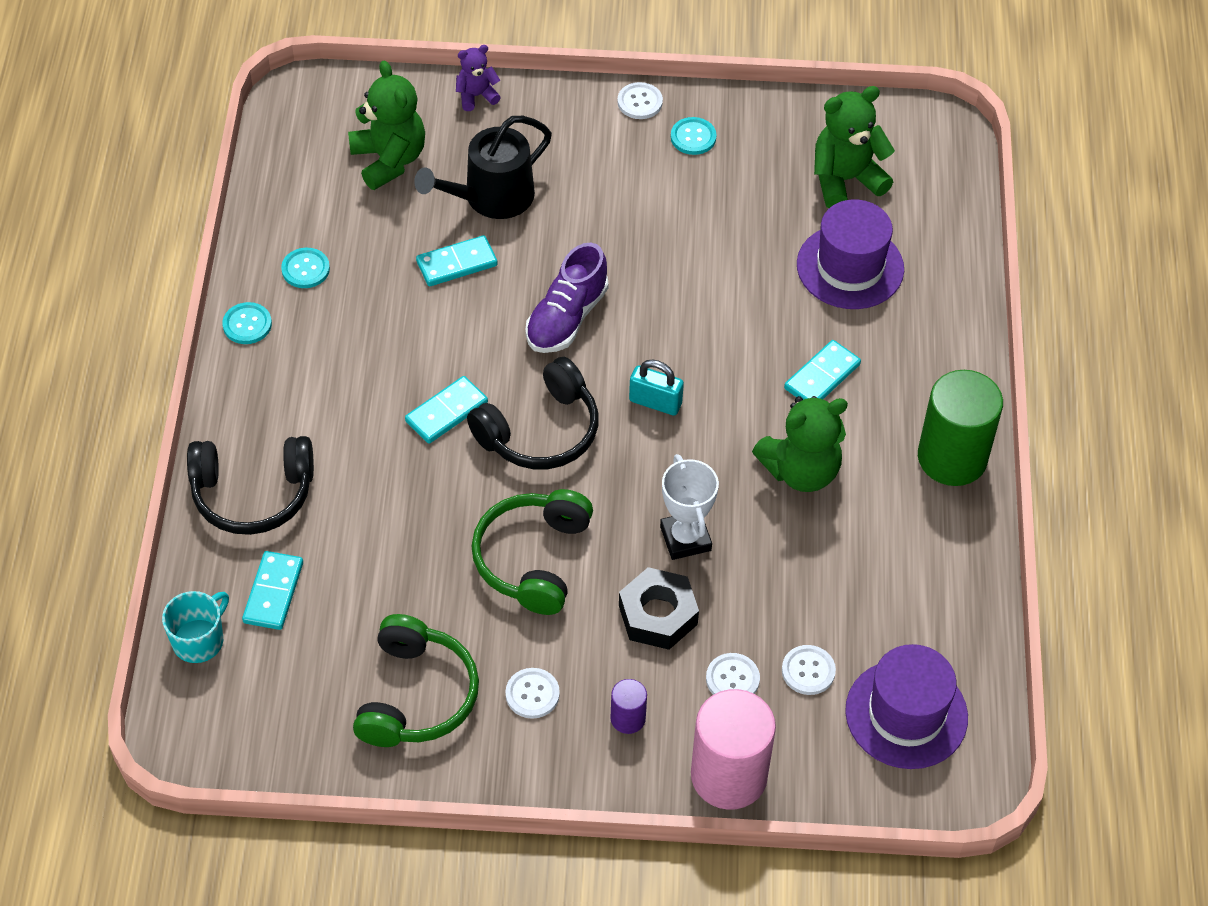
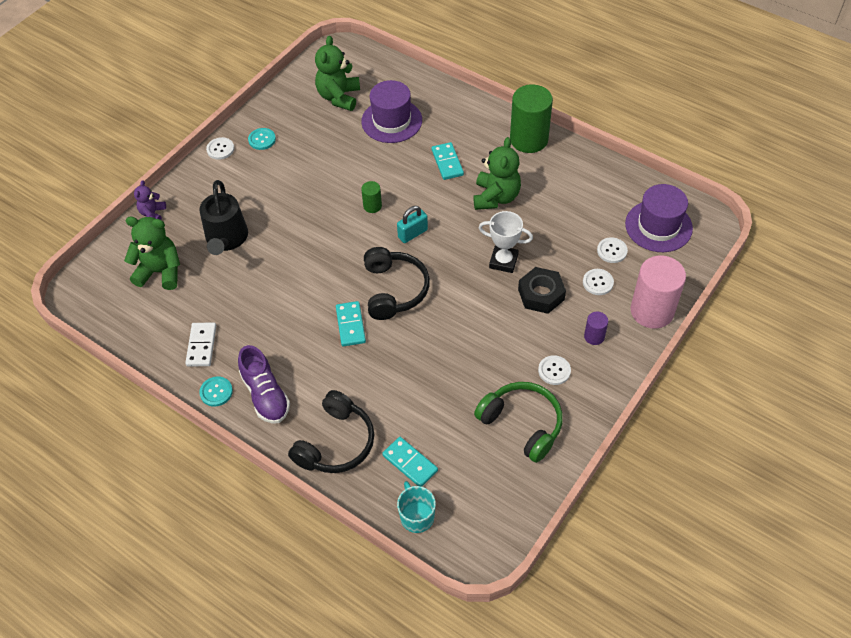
camera: 55 degrees left, 0 degrees up
turquoise button [281,248,330,288] -> white domino [185,323,216,366]
turquoise domino [416,235,498,286] -> none
green headphones [471,489,593,615] -> none
purple shoe [525,243,609,353] -> purple shoe moved to [238,345,290,424]
none -> green cylinder [361,181,382,213]

